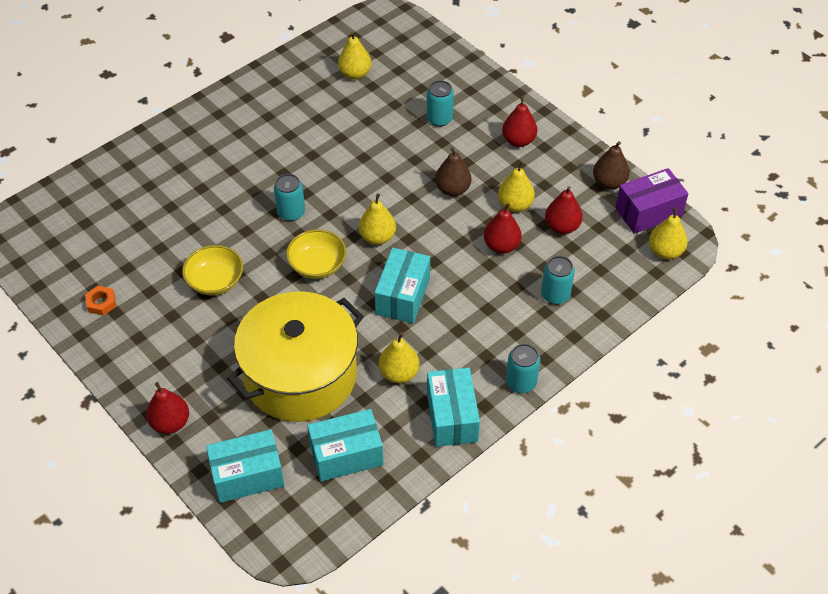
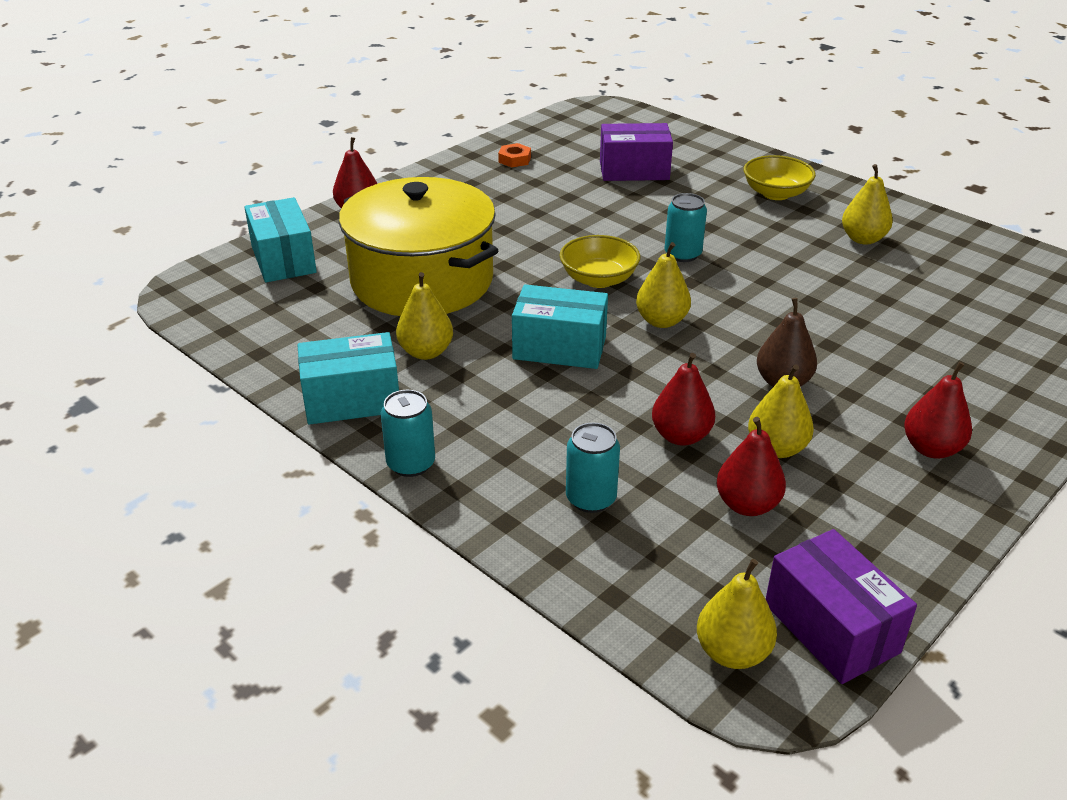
camera: 85 degrees right, 15 degrees down
yellow bowl [182,245,243,295] -> yellow bowl moved to [744,155,816,200]
turquoise box [307,409,383,481] -> none
yellow pear [338,32,371,80] -> yellow pear moved to [842,164,893,245]
turquoise can [427,80,454,127] -> none
brown pear [593,141,630,190] -> none
none -> purple box [600,123,673,181]

